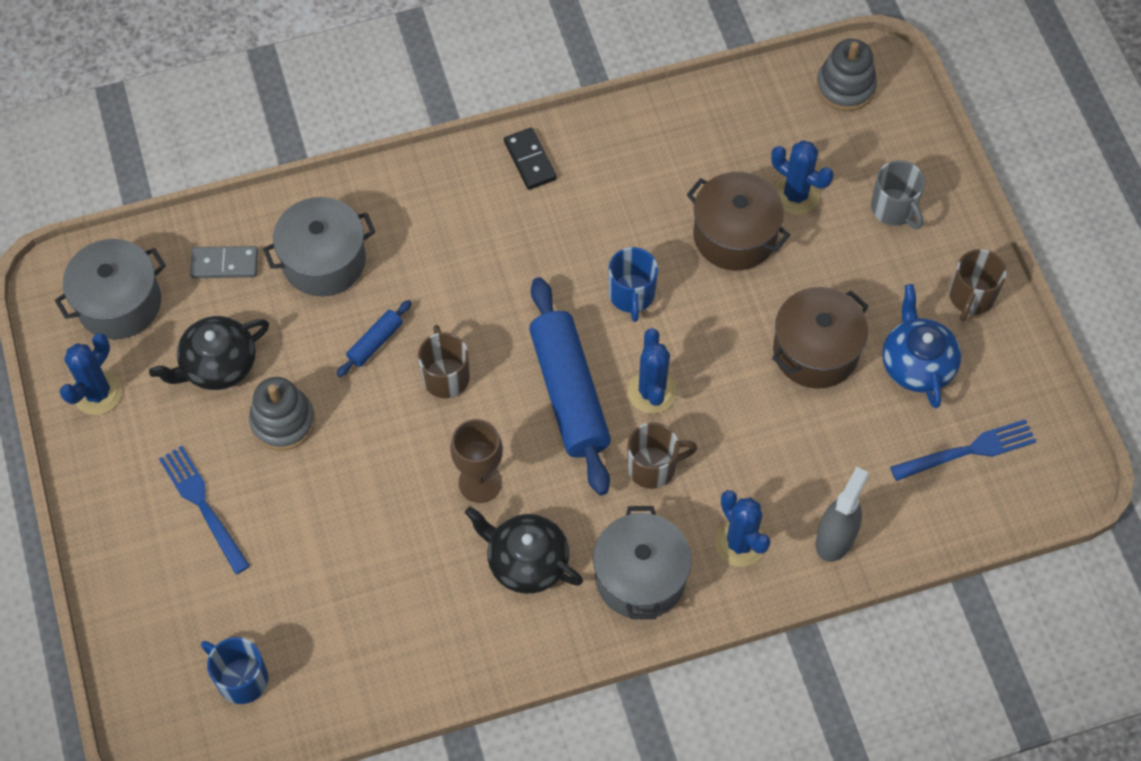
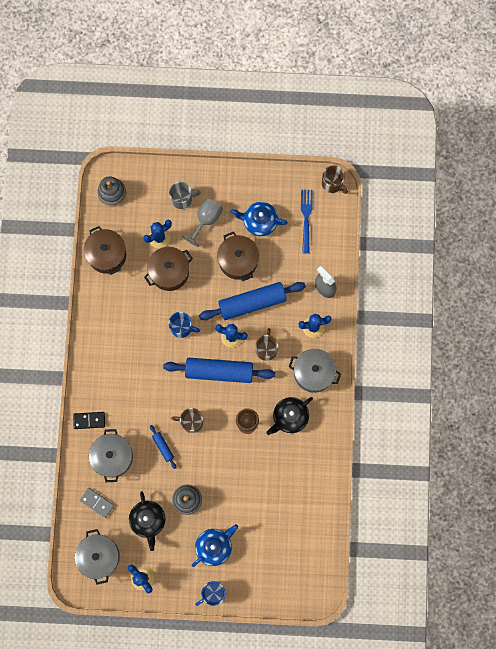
camera: 70 degrees left, 15 degrees up
blue fork [159,446,250,574] -> blue teapot [192,524,238,567]
grey domino [190,246,258,278] -> grey domino turned 75 degrees counterclockwise [80,488,114,518]
blue mug [201,637,268,704] -> blue mug moved to [196,581,225,606]
black domino [504,128,557,190] -> black domino moved to [73,412,105,429]
brown mug [949,249,1007,321] -> brown mug moved to [322,165,348,194]
none -> brown pot [84,226,126,275]
none -> grey goblet [183,198,223,247]
none -> blue rolling pin [199,282,306,320]

